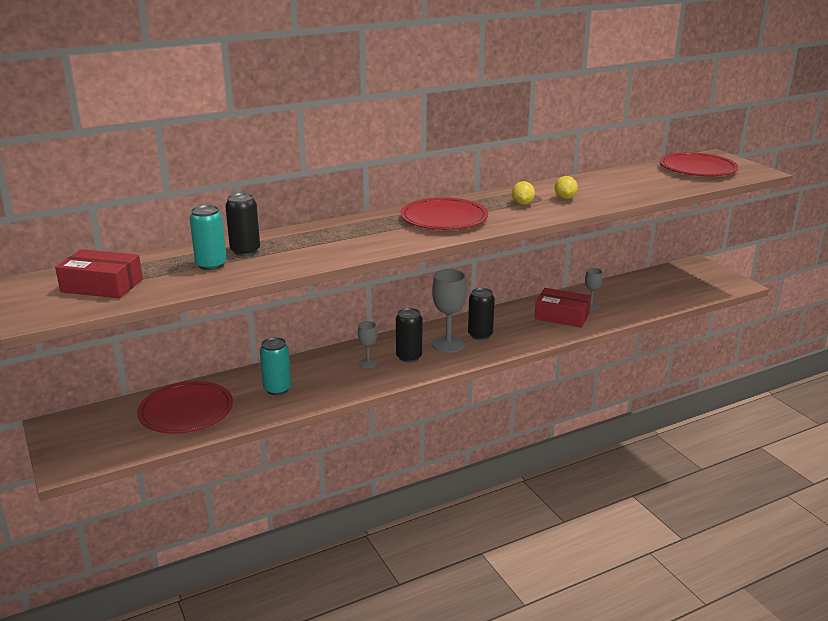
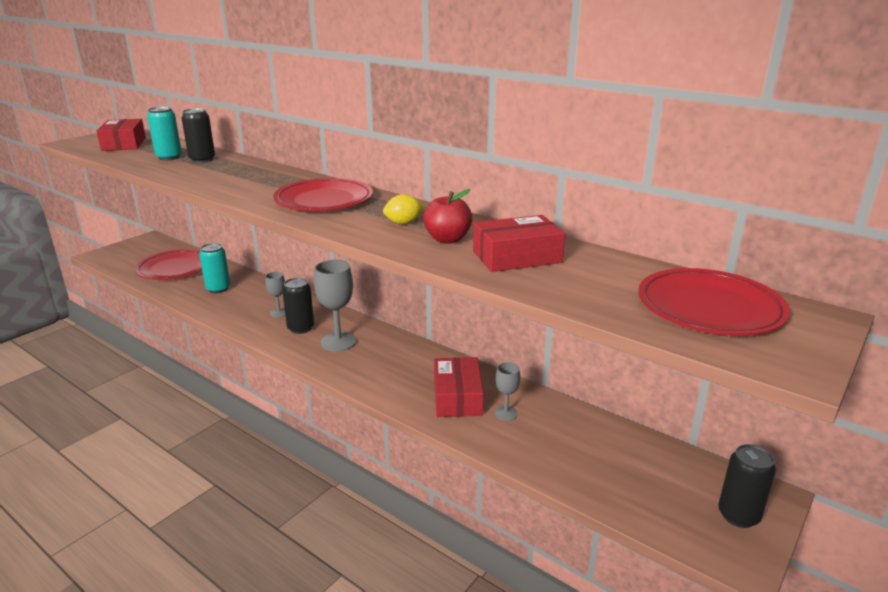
camera: 65 degrees right, 0 degrees up
black can [468,288,495,340] -> black can moved to [718,444,776,528]
yellow lemon [554,176,578,199] -> red apple [423,189,473,243]
none -> red box [473,215,565,272]

